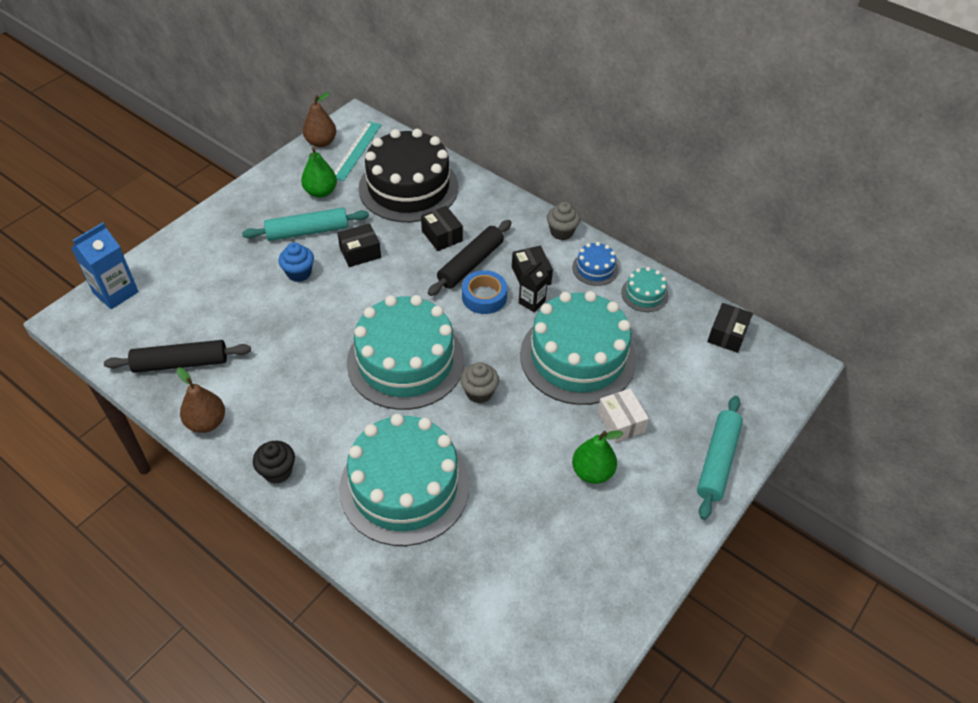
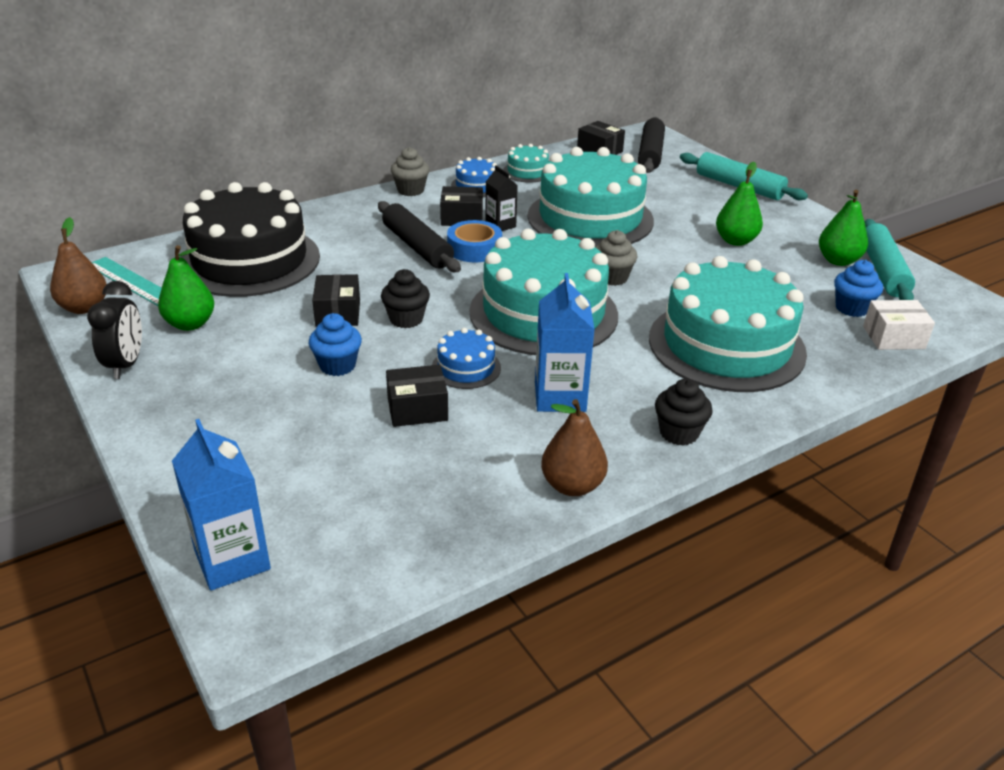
camera: 70 degrees left, 15 degrees down
black rolling pin [104,340,251,373] -> black rolling pin moved to [638,117,665,173]
turquoise rolling pin [242,208,369,241] -> turquoise rolling pin moved to [865,219,915,300]
black box [421,206,463,251] -> black box moved to [386,365,448,427]
white box [597,389,649,443] -> white box moved to [863,300,935,350]
none -> black clock [87,281,142,379]
none -> black cupcake [381,269,430,328]
none -> blue cake [432,328,501,389]
none -> blue carton [535,273,595,412]
none -> green pear [819,190,868,266]
none -> blue cupcake [834,260,883,317]

